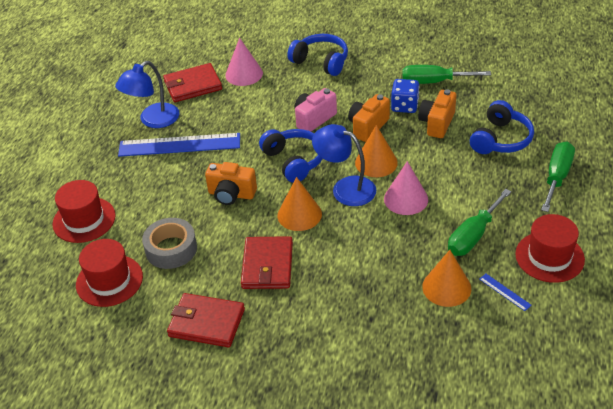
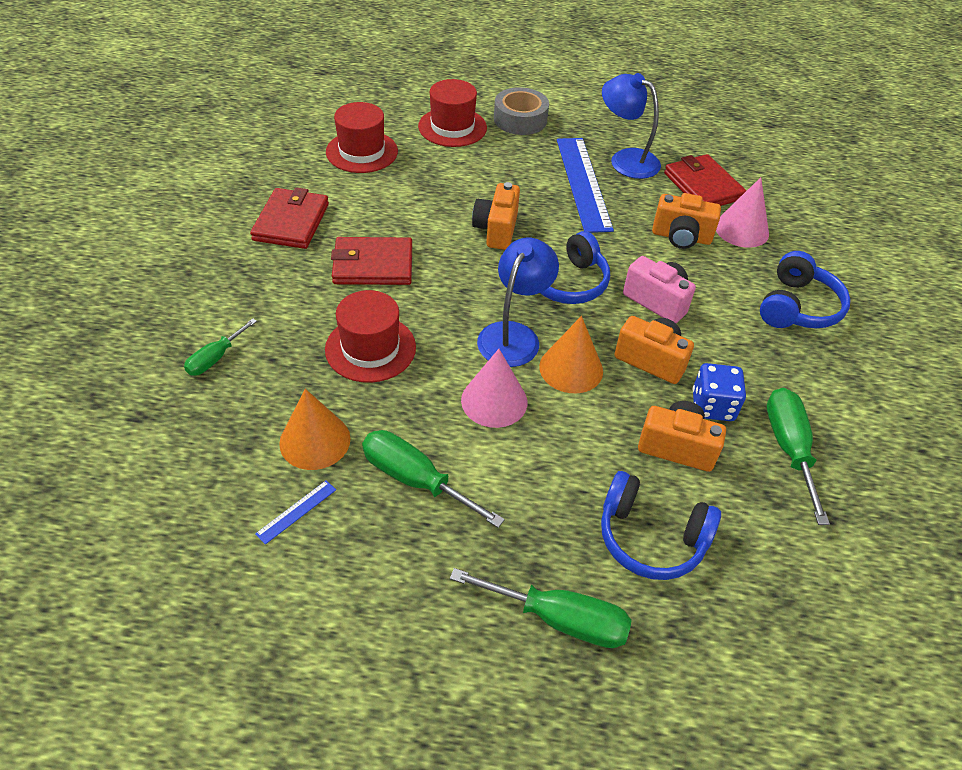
camera: 80 degrees right, 5 degrees up
grey tape [142,218,197,269] -> grey tape moved to [494,87,549,135]
orange cone [278,177,322,231] -> none
red hat [515,214,585,283] -> red hat moved to [325,290,416,383]
none -> green screwdriver [184,318,257,376]
none -> orange camera [652,193,721,249]

